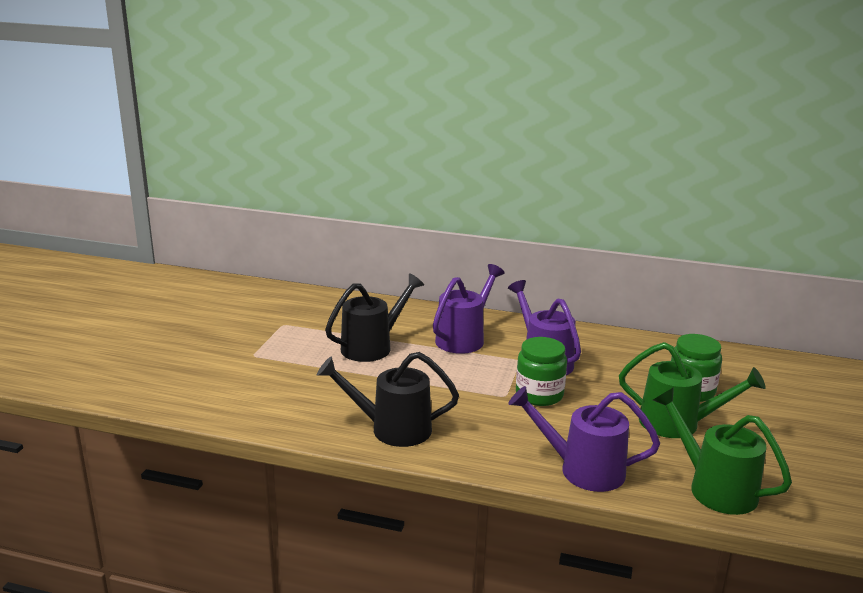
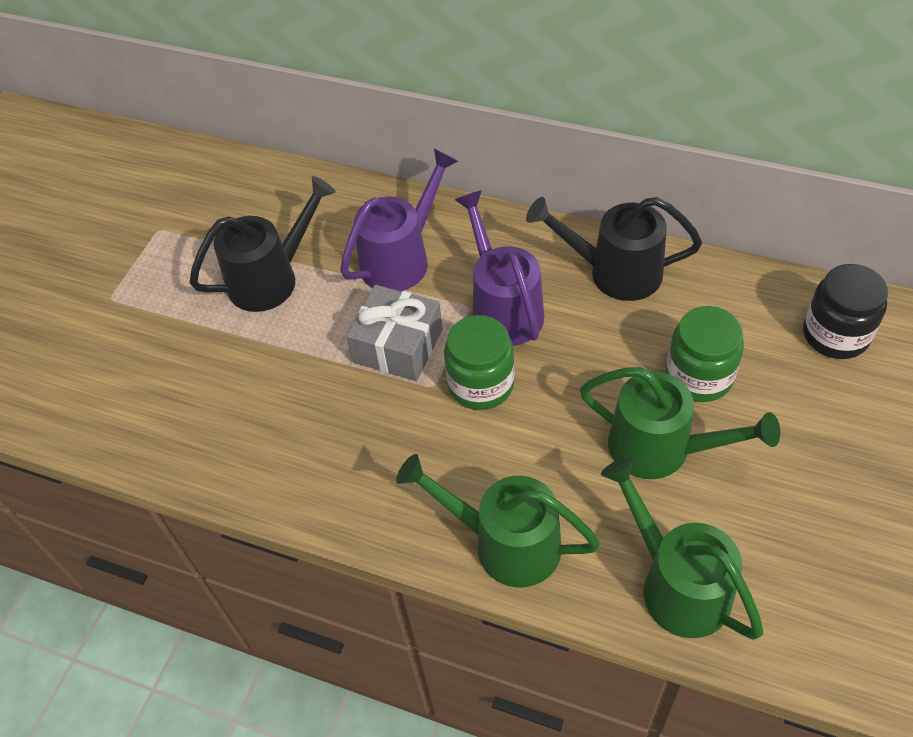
camera: 10 degrees right, 30 degrees up
black watering can [317,352,459,447] -> black watering can moved to [526,197,702,301]
purple watering can [508,386,660,492] -> green watering can [396,454,600,587]
none -> grey gift [346,285,443,381]
none -> black jar [803,264,888,359]

